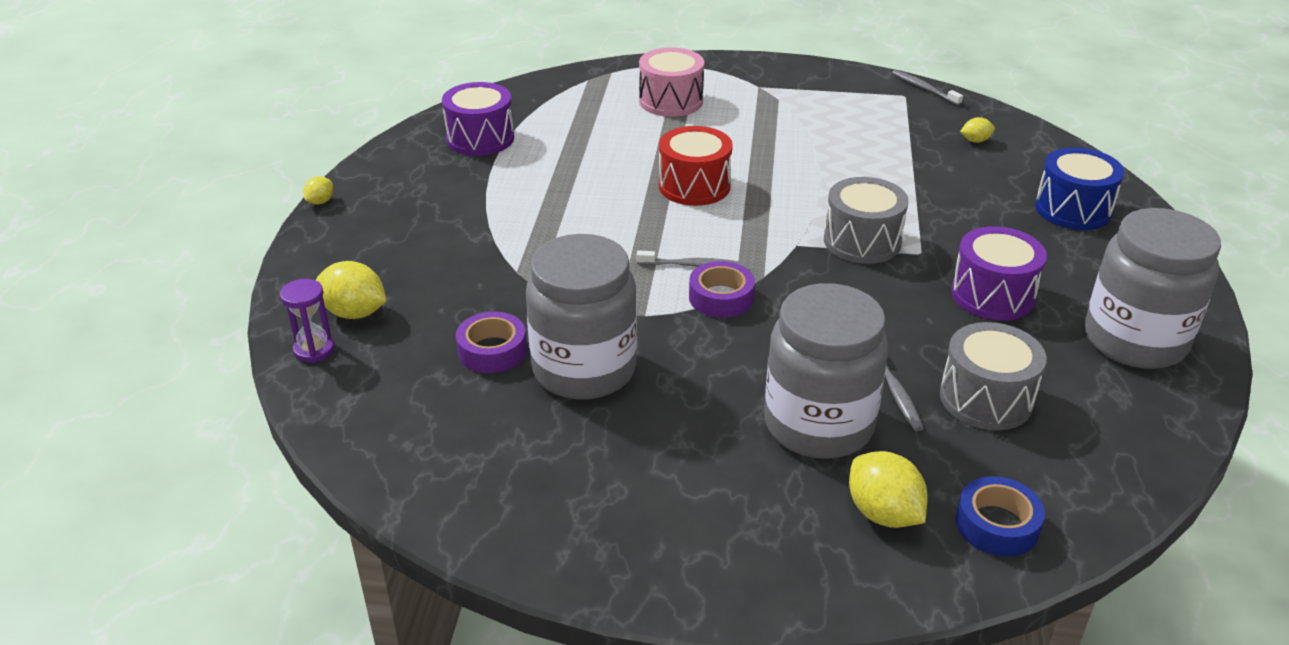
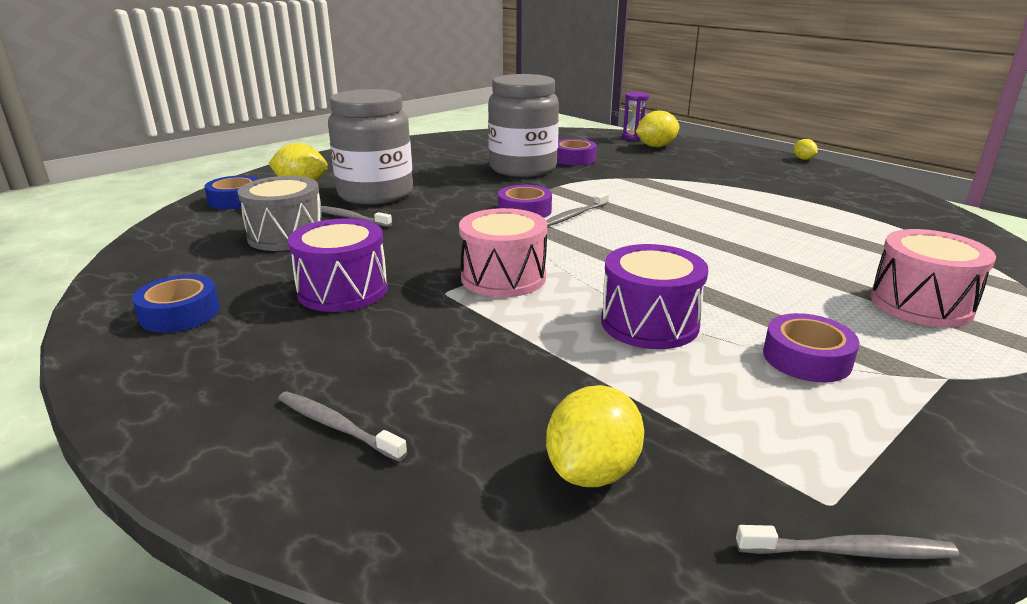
camera: 130 degrees right, 10 degrees down
purple drum [442,82,514,156] -> purple drum moved to [601,244,708,349]
red drum [659,126,733,206] -> none
grey drum [824,177,908,264] -> pink drum [459,208,547,297]
yellow lemon [960,117,995,143] -> yellow lemon [546,385,644,487], size x1.85
blue drum [1035,147,1125,230] -> grey toothbrush [278,392,407,461]
grey jar [1085,208,1221,369] -> blue tape [132,274,220,332]
none -> purple tape [763,313,859,382]

